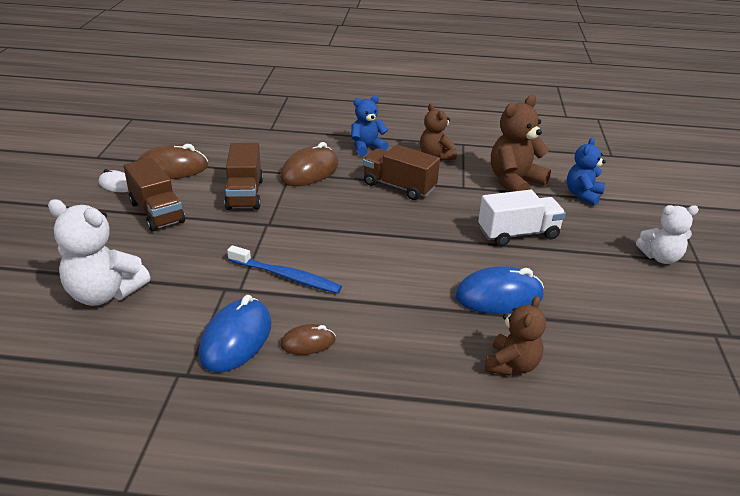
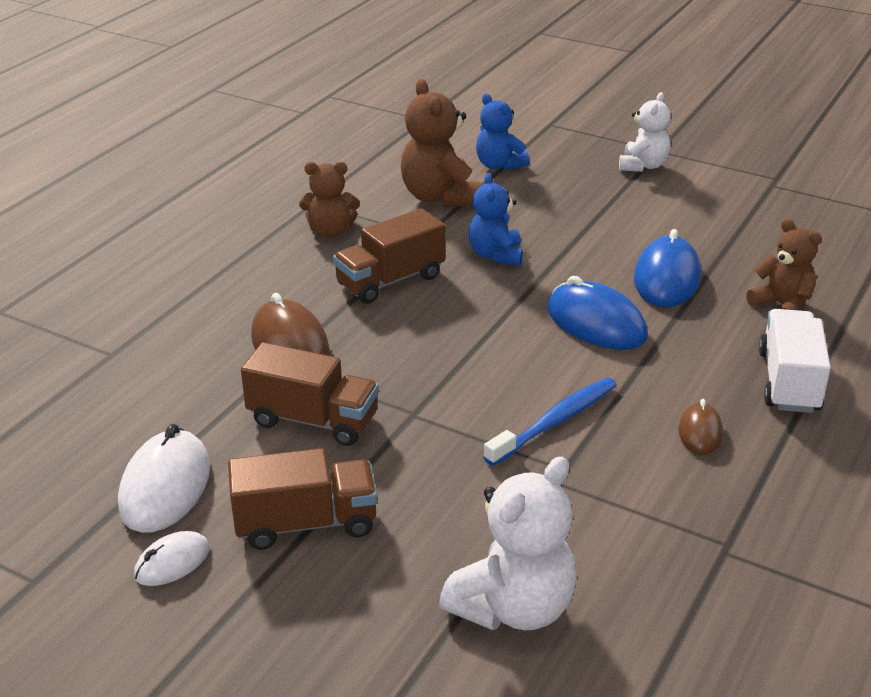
camera: 65 degrees left, 0 degrees up
brown mouse [137,144,208,179] -> white mouse [118,424,210,533]
blue mouse [199,295,272,372] -> blue mouse moved to [547,276,648,350]
blue teddy bear [351,95,389,156] -> blue teddy bear moved to [468,173,523,266]
white truck [478,190,566,246] -> white truck moved to [759,309,831,413]

